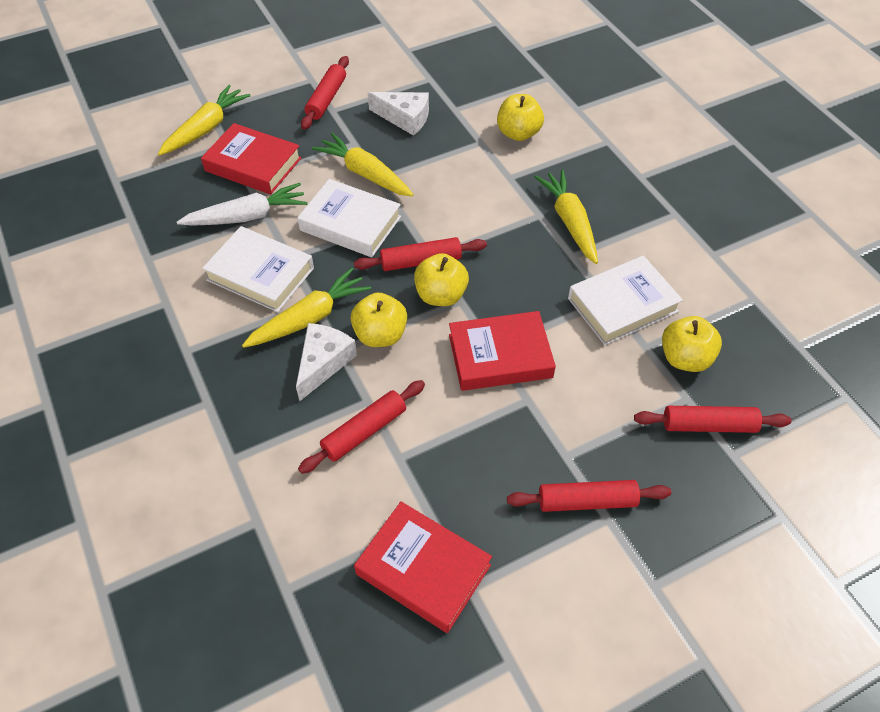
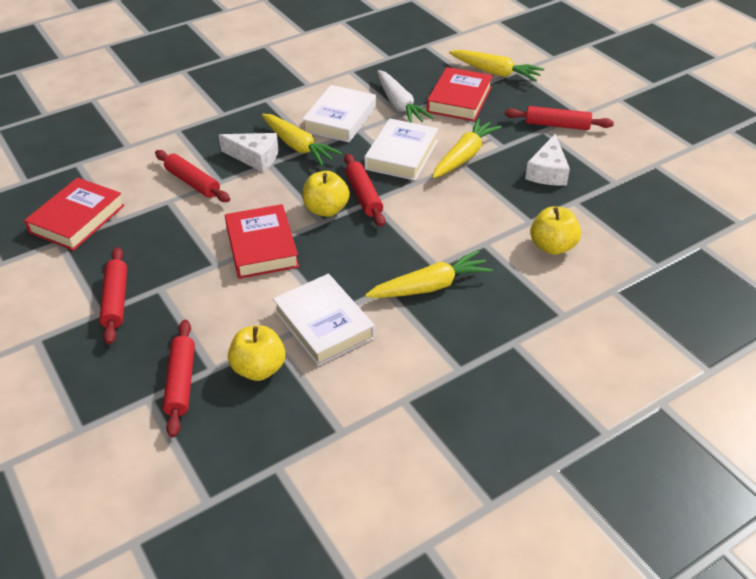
camera: 85 degrees right, 10 degrees down
yellow apple [351,293,407,347] -> none

